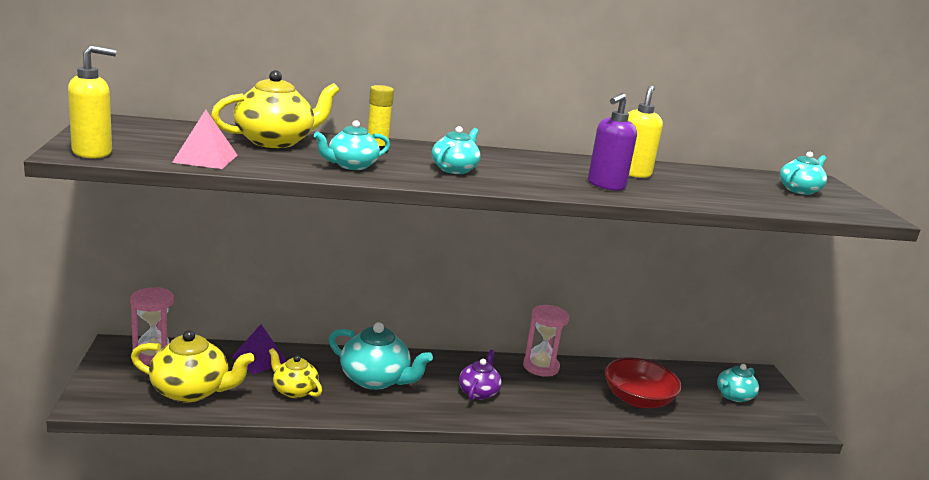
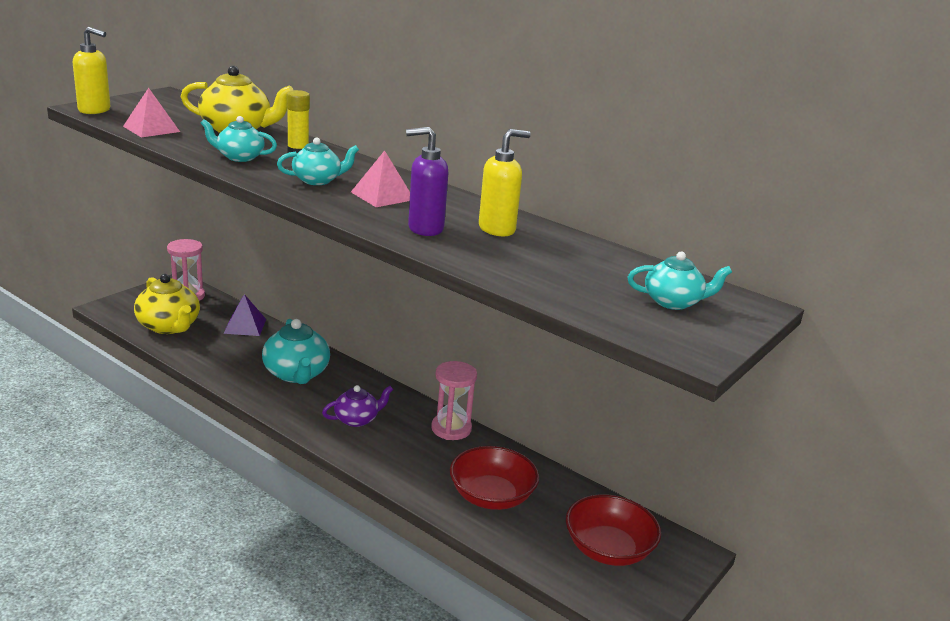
camera: 45 degrees right, 5 degrees up
yellow teapot [269,348,322,398] -> none
turquoise teapot [717,364,759,402] -> red bowl [566,494,661,566]
none -> pink pyramid [351,150,410,207]

